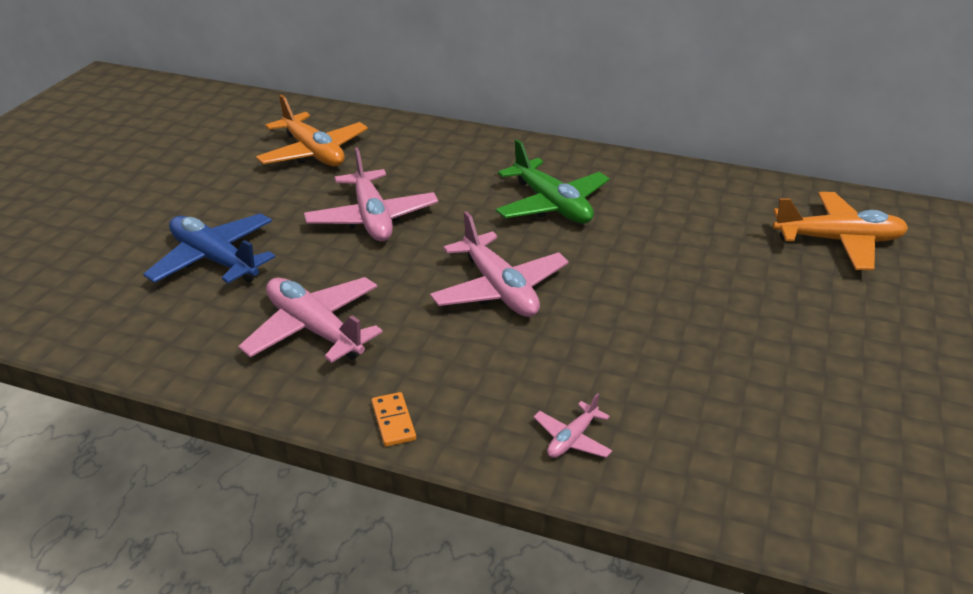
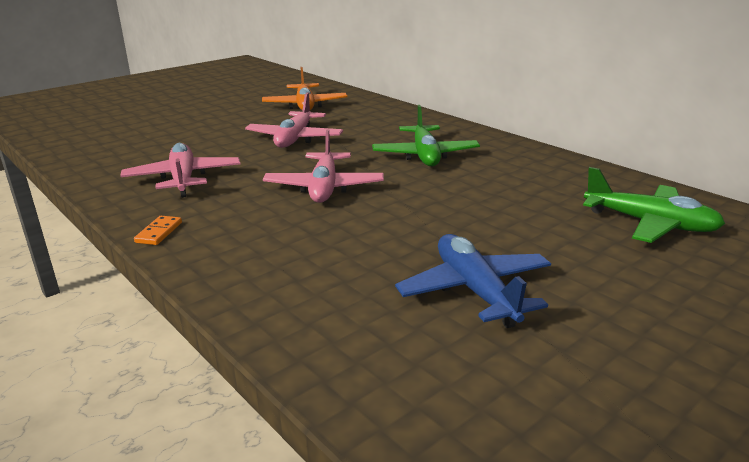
camera: 30 degrees right, 10 degrees down
blue plane [143,213,275,283] -> blue plane moved to [395,234,551,328]
pink plane [533,393,612,458] -> none
orange plane [773,192,908,270] -> green plane [583,167,725,243]

